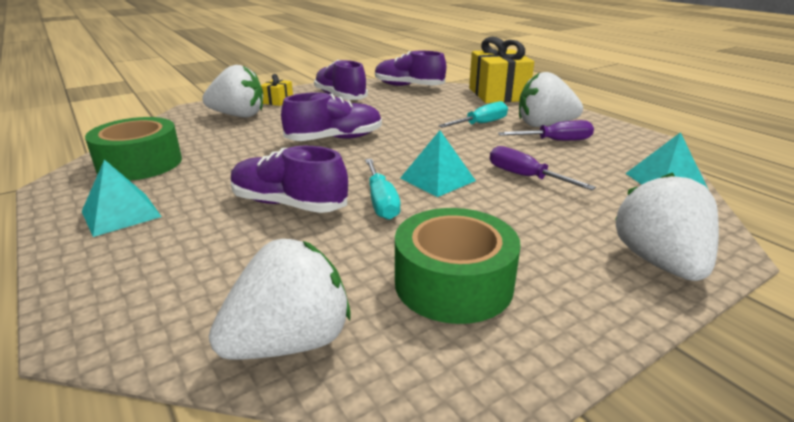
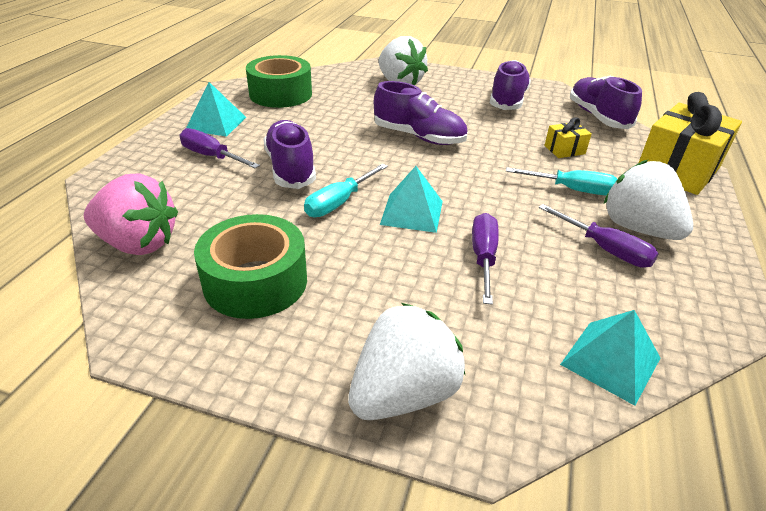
camera: 50 degrees right, 10 degrees up
white strawberry [209,239,351,360] -> pink strawberry [84,173,178,255]
yellow gift [261,74,293,106] -> yellow gift moved to [544,117,592,158]
none -> purple screwdriver [179,128,260,168]

